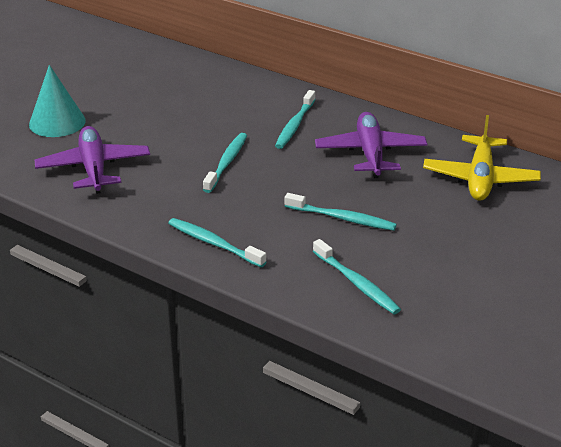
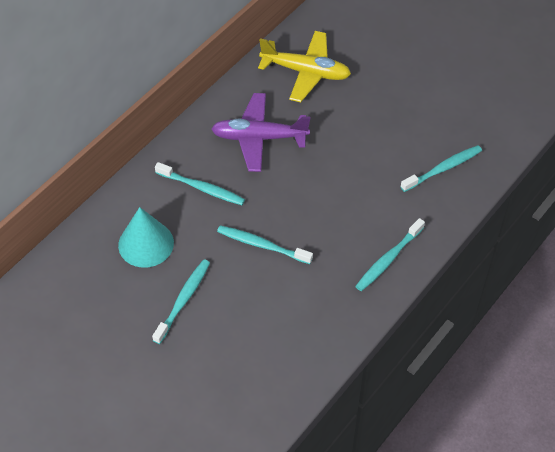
camera: 85 degrees left, 20 degrees up
turquoise cone [29,65,86,137] -> turquoise cone moved to [118,207,174,268]
purple plane [35,126,150,194] -> none
turquoise toothbrush [285,193,397,231] -> turquoise toothbrush moved to [152,259,210,344]

